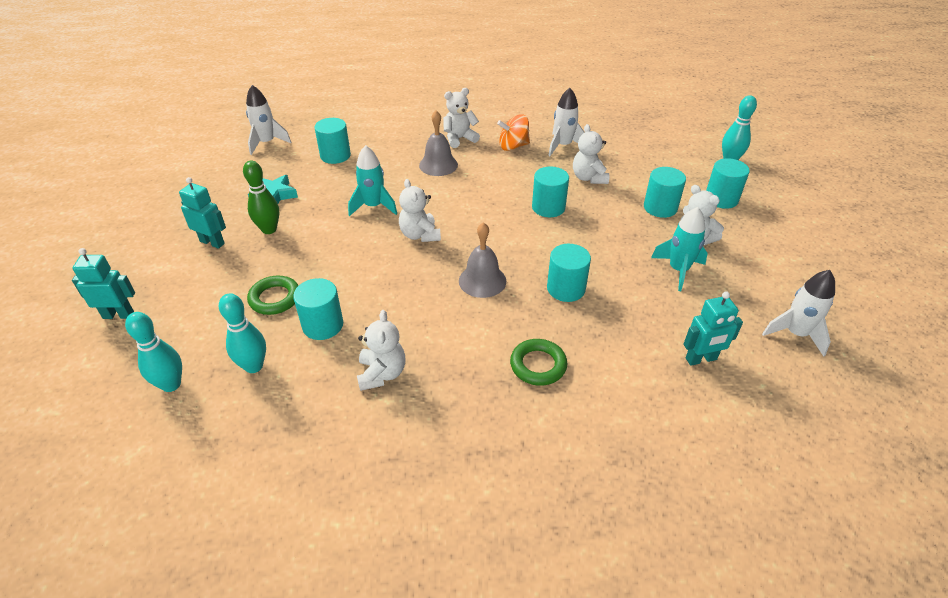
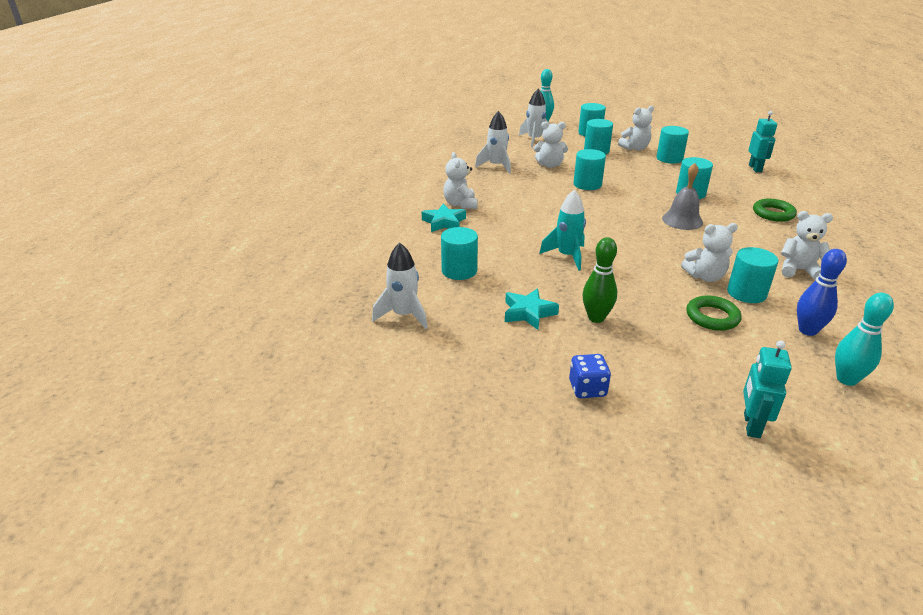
camera: 75 degrees left, 10 degrees down
turquoise robot [179,177,226,249] -> none
turquoise bowling pin [219,293,266,373] -> blue bowling pin [797,249,847,336]
white teddy bear [399,179,441,242] -> white teddy bear moved to [681,223,738,282]
grey bell [419,111,458,176] -> none
orange spinning top [497,115,530,151] -> none
turquoise rocket [651,207,708,291] -> turquoise cylinder [656,126,689,163]
white rocket [762,270,835,357] -> white rocket moved to [519,89,549,147]
none -> turquoise star [422,204,466,232]
none -> blue dice [569,354,611,398]

